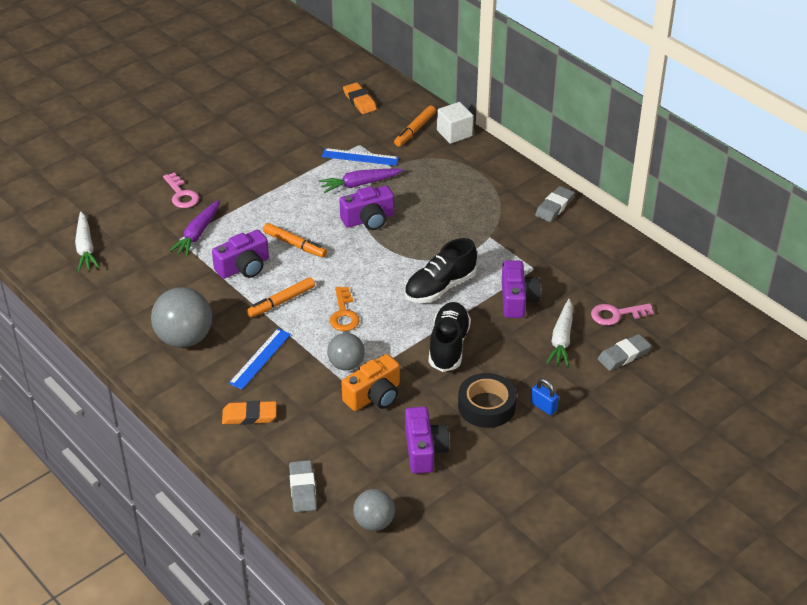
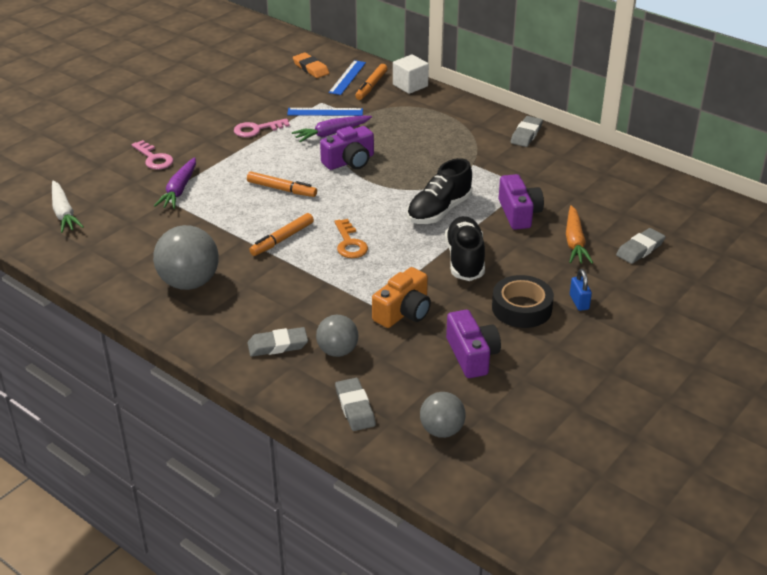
camera: 10 degrees left, 5 degrees down
purple camera [212,230,269,279] -> none
orange eraser [222,401,277,425] -> grey eraser [248,327,308,357]
blue ruler [229,328,291,389] -> blue ruler moved to [329,60,366,95]
grey ball [327,333,365,370] -> grey ball moved to [316,314,358,357]
blue padlock [531,378,559,415] -> blue padlock turned 45 degrees clockwise [570,269,592,311]
white carrot [546,299,573,367] -> orange carrot [566,205,593,264]
pink key [591,303,654,326] -> pink key moved to [234,118,290,137]

